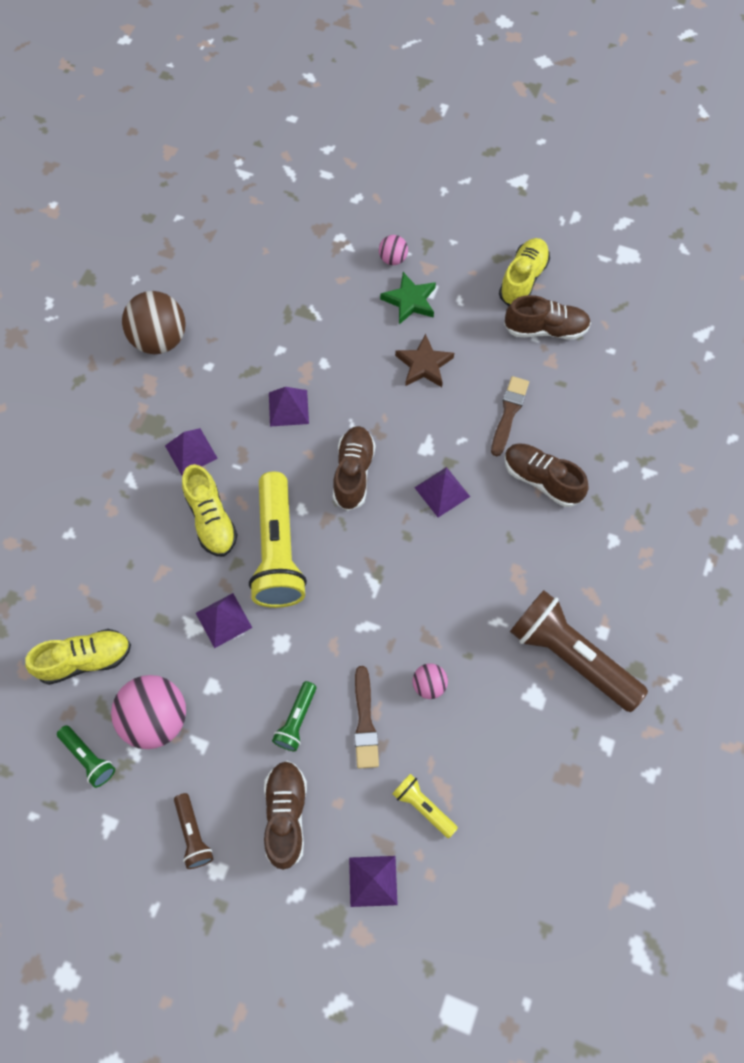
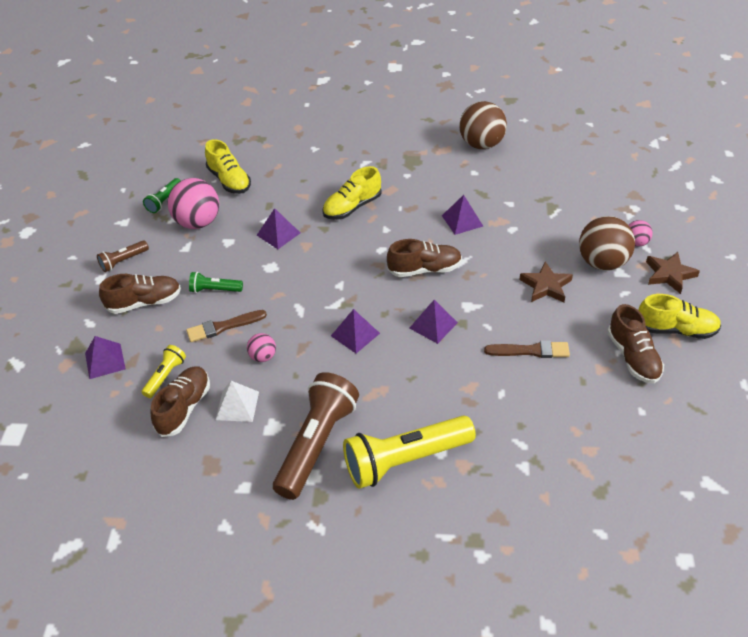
camera: 75 degrees right, 20 degrees down
purple pyramid [165,428,218,476] -> purple pyramid moved to [331,309,380,353]
yellow flashlight [249,472,307,608] -> yellow flashlight moved to [343,415,476,489]
green star [380,272,436,324] -> brown ball [579,216,635,271]
brown shoe [504,443,589,507] -> brown shoe moved to [150,366,210,437]
none -> white pyramid [216,381,259,422]
none -> brown star [646,252,700,294]

